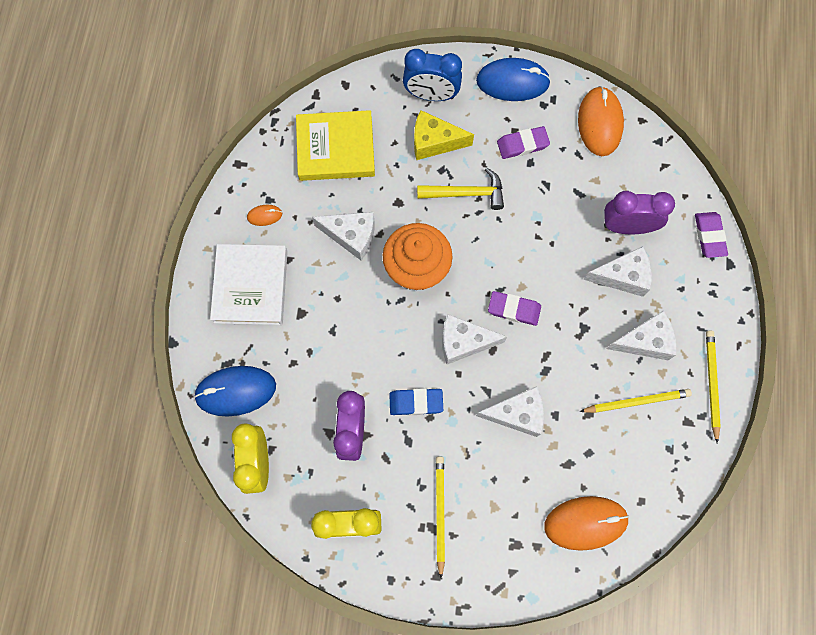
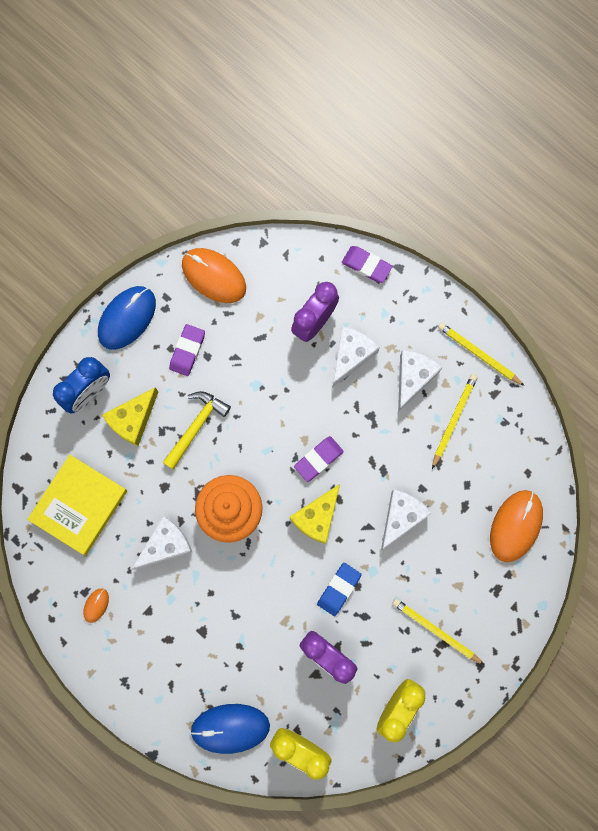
camera: 55 degrees left, 5 degrees up
blue mouse [194,366,276,416] -> blue mouse turned 60 degrees clockwise [190,704,270,754]
white book [210,244,288,325] -> none
white cheese [442,314,507,364] -> yellow cheese [290,484,340,544]

